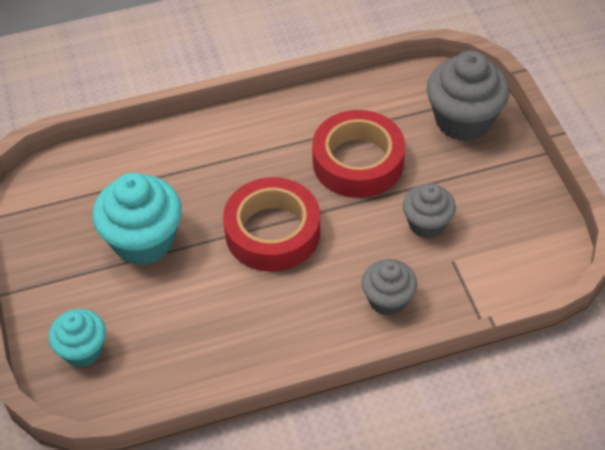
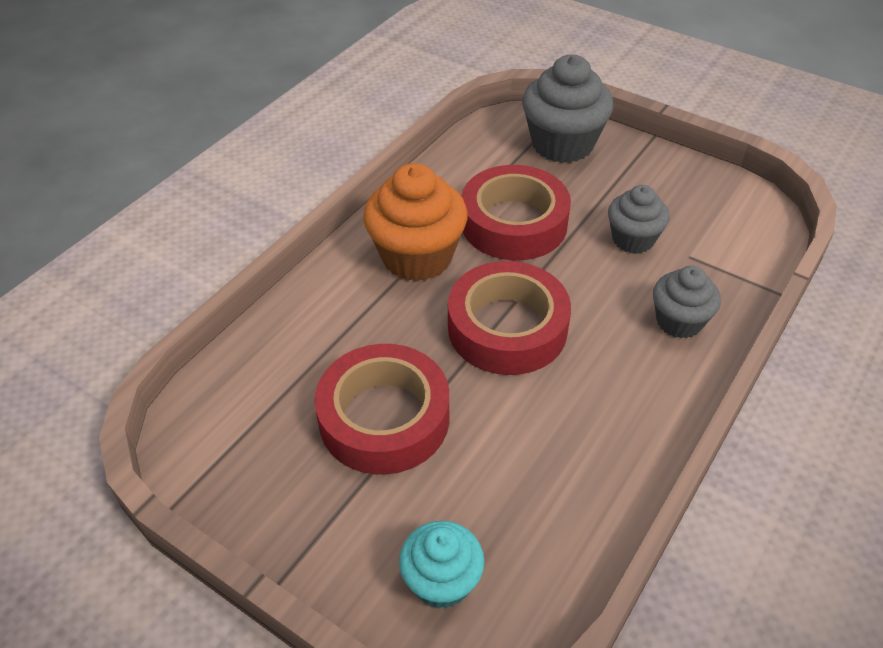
camera: 40 degrees left, 5 degrees down
turquoise cupcake [93,173,182,265] -> red tape [314,344,449,475]
none -> orange cupcake [363,163,468,282]

